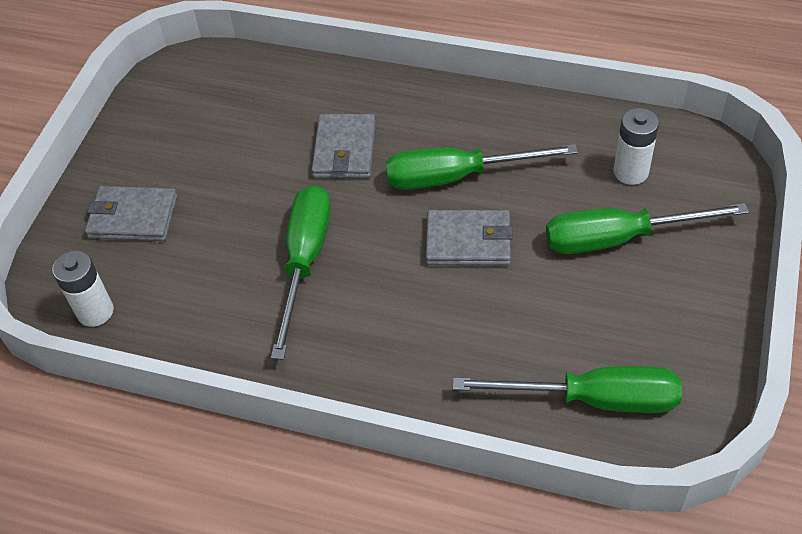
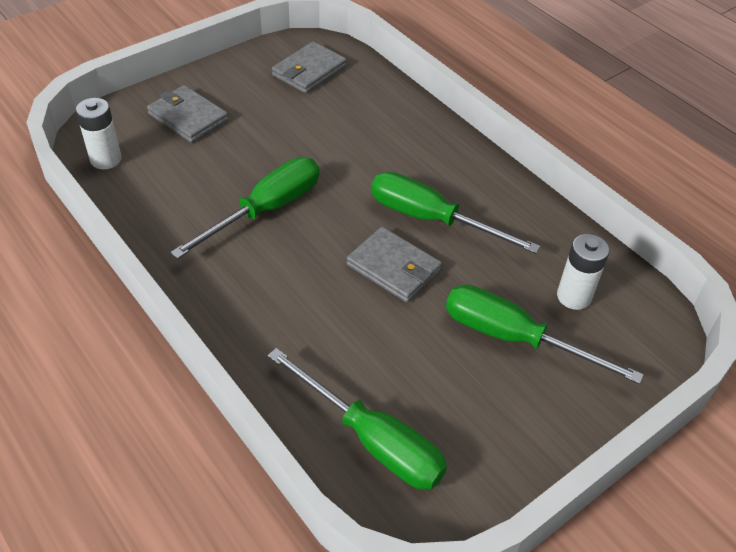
camera: 30 degrees right, 5 degrees down
grey wallet [312,114,376,178] -> grey wallet moved to [272,41,347,94]

